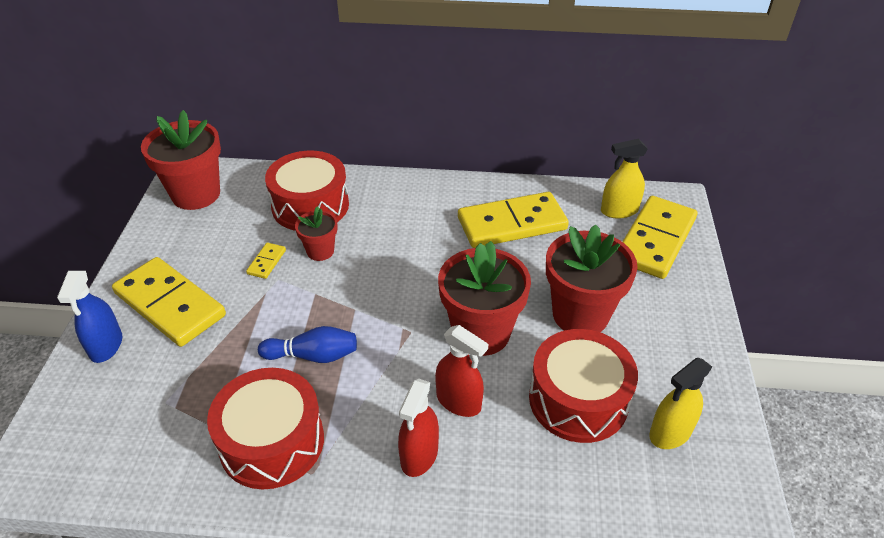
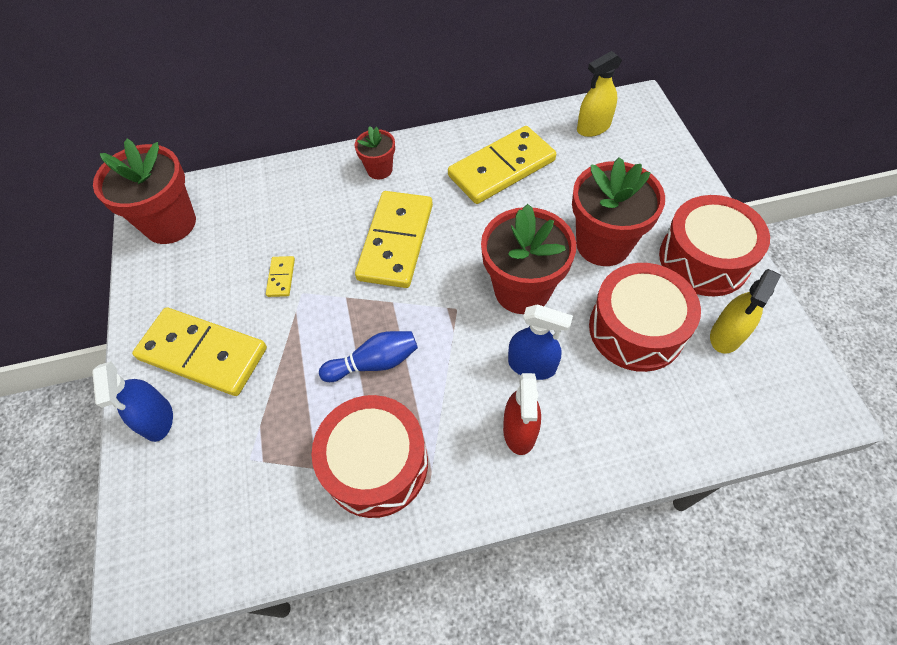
camera: 15 degrees left, 15 degrees up
red drum [265,151,349,231] -> red drum moved to [659,195,770,296]
red flower pot [295,206,338,261] -> red flower pot moved to [355,126,395,179]
red spray bottle [435,325,488,417] -> blue spray bottle [508,304,573,380]
yellow domino [622,196,697,279] -> yellow domino moved to [355,191,433,288]

